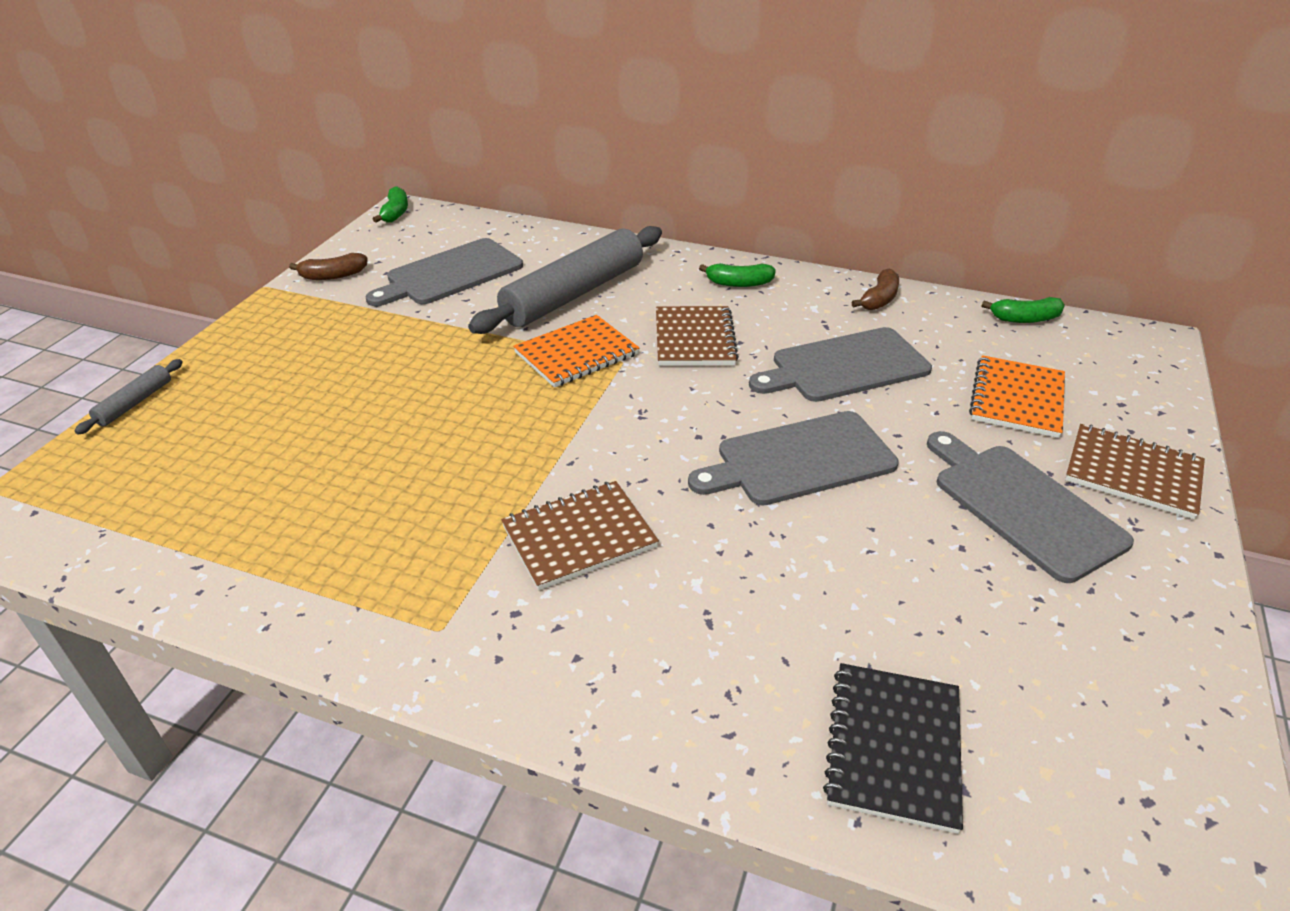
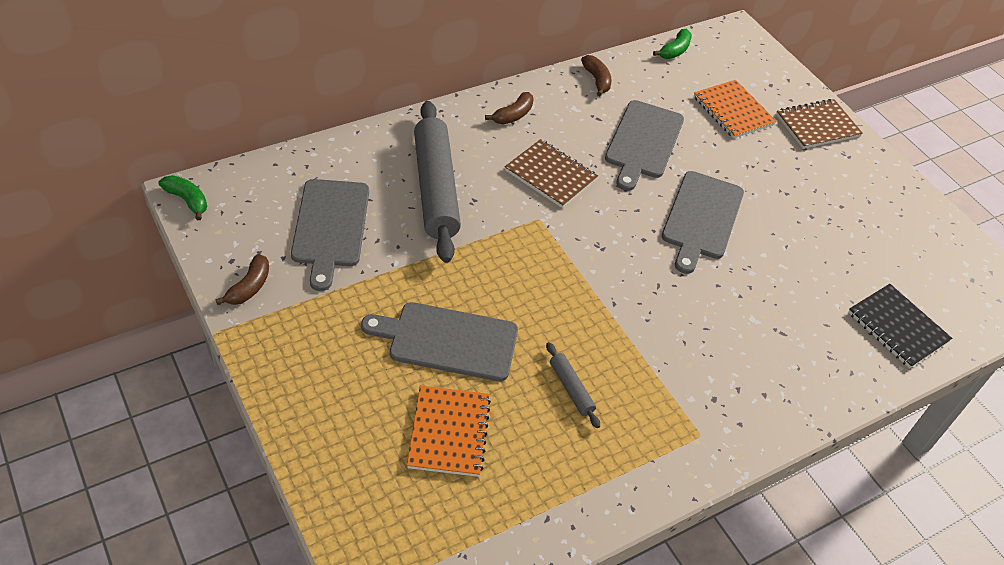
camera: 55 degrees left, 10 degrees up
grey rolling pin [74,359,183,434] -> grey rolling pin moved to [546,342,600,428]
brown notebook [501,481,659,590] -> none
orange notebook [513,315,639,388] -> orange notebook moved to [407,385,491,477]
green banana [699,263,776,287] -> brown banana [485,92,534,125]
grey cutting board [927,431,1134,583] -> grey cutting board moved to [361,302,518,381]

